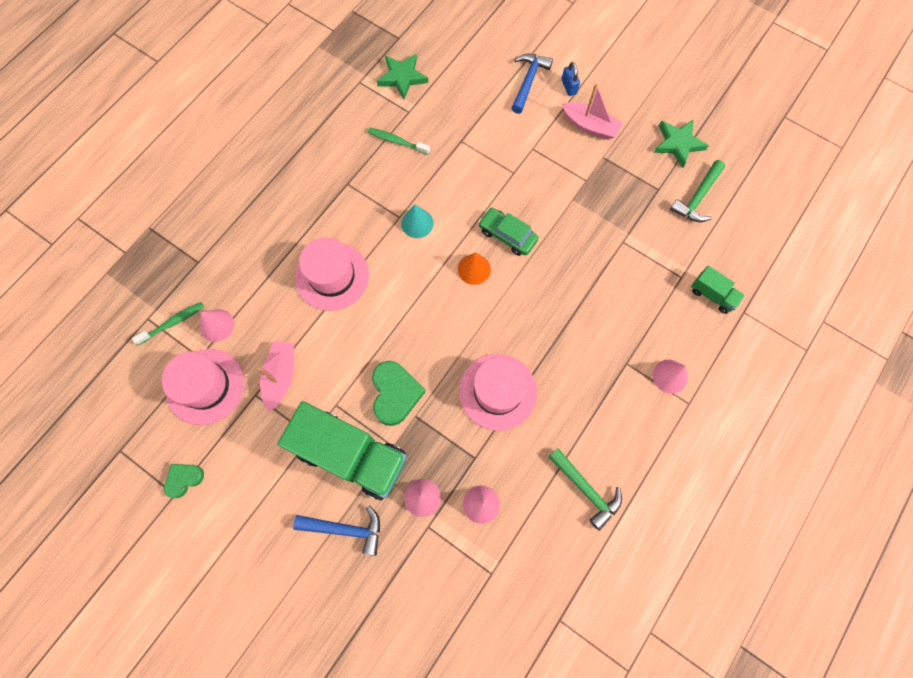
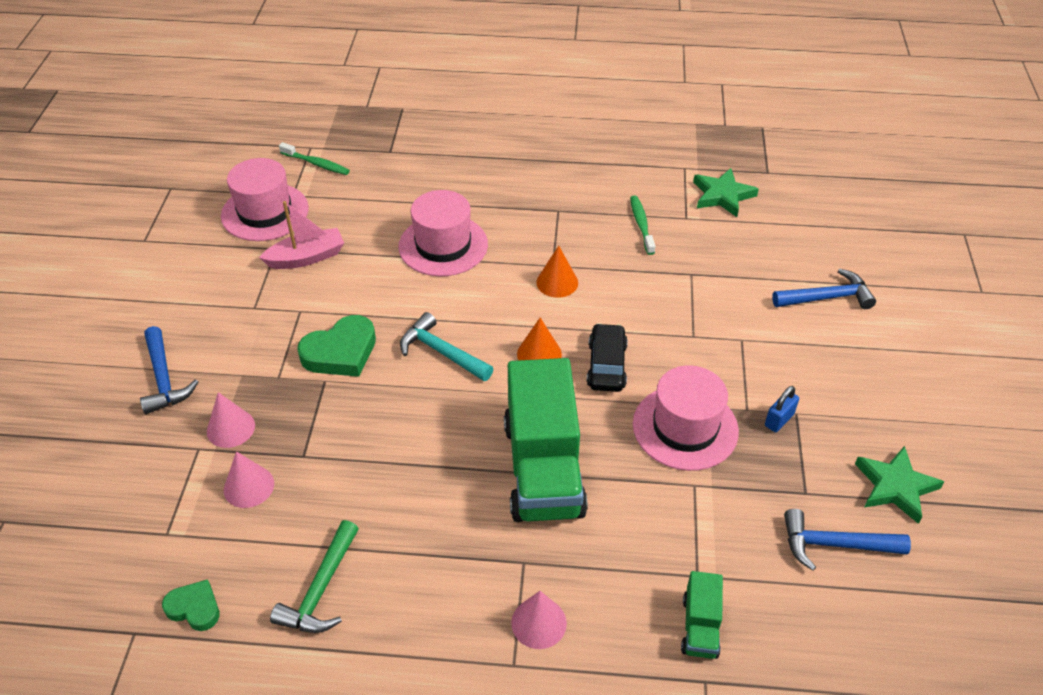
camera: 60 degrees right, 25 degrees down
green heart [164,464,204,498] -> green heart moved to [162,579,219,631]
pink cone [200,309,234,342] -> none
green truck [278,401,407,500] -> green truck moved to [504,358,588,522]
turquoise cone [401,204,434,238] -> orange cone [536,246,578,298]
pink hat [459,354,537,431] -> pink hat moved to [633,365,739,471]
green car [478,208,538,256] -> black car [586,323,628,392]
blue padlock [562,62,580,96] -> blue padlock moved to [765,386,799,432]
pink boat [562,83,623,140] -> none
green hammer [670,160,725,222] -> blue hammer [784,509,911,570]
none -> turquoise hammer [400,312,494,381]

